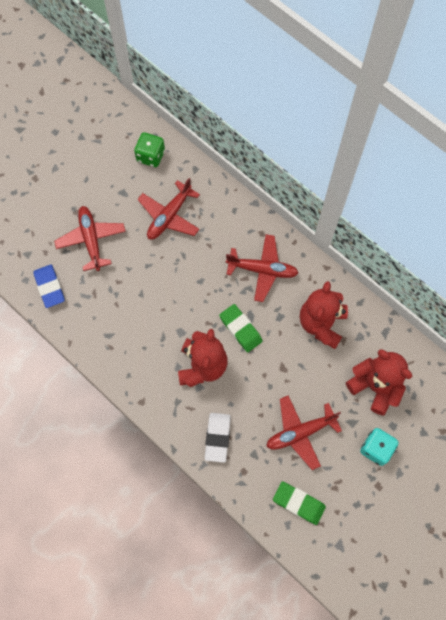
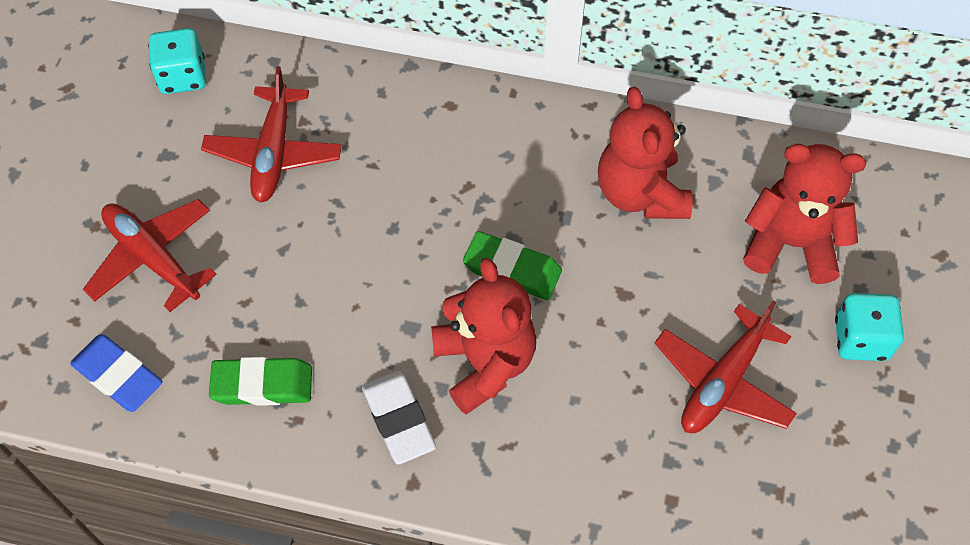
camera: 30 degrees left, 10 degrees down
green dice [134,132,165,167] -> turquoise dice [148,28,206,94]
white eraser [205,413,231,463] -> white eraser moved to [362,371,436,465]
red plane [226,234,298,302] -> none
green eraser [273,481,326,525] -> green eraser moved to [209,357,312,406]

